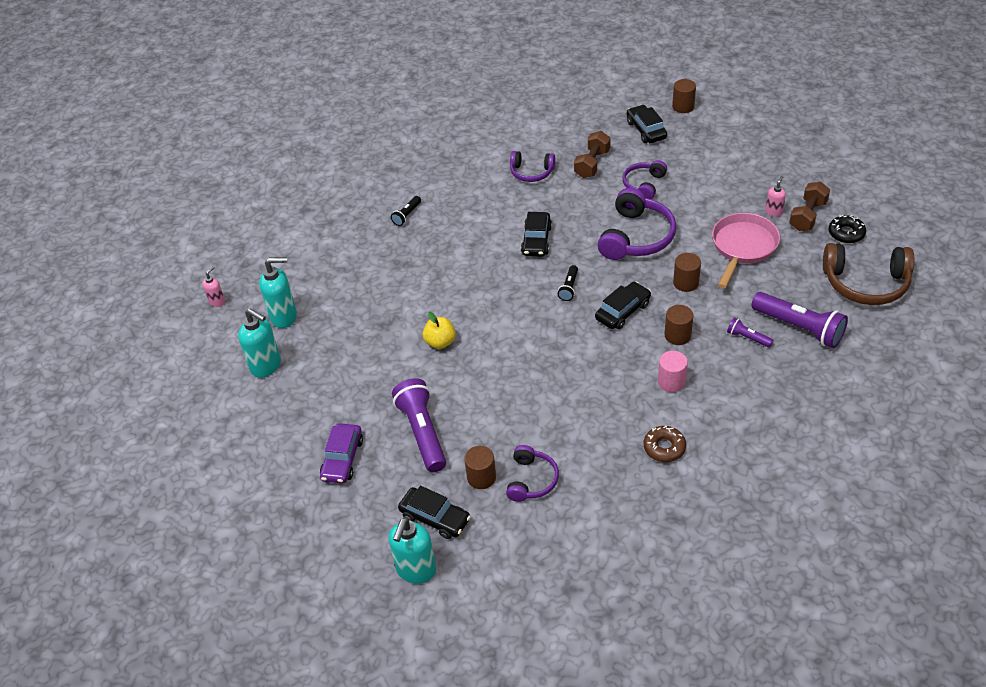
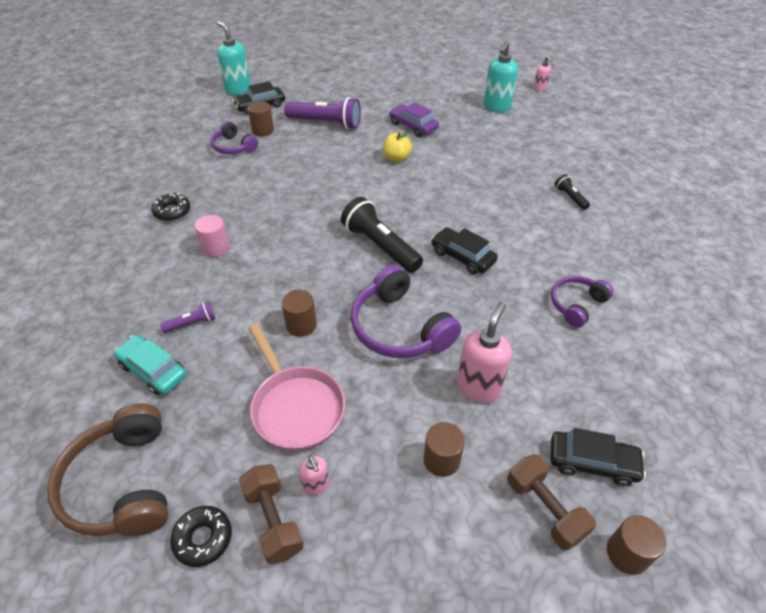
camera: 120 degrees right, 0 degrees up
turquoise soap dispenser [238,309,281,378] -> none
purple car [320,423,363,484] -> purple car moved to [389,102,439,137]
black flashlight [558,265,578,301] -> black flashlight [341,197,423,273], size x2.06
brown dumbbell [574,131,611,178] -> brown dumbbell moved to [508,454,596,551]
black car [595,282,651,329] -> none
purple headphones [622,160,667,199] -> pink soap dispenser [457,302,512,403]
brown donut [644,426,686,462] -> black donut [151,193,190,221]
brown cylinder [664,305,694,345] -> brown cylinder moved to [423,422,465,477]
purple flashlight [751,292,848,348] -> turquoise car [114,335,187,395]
brown headphones [823,243,914,305] -> brown headphones turned 60 degrees counterclockwise [47,403,168,536]

